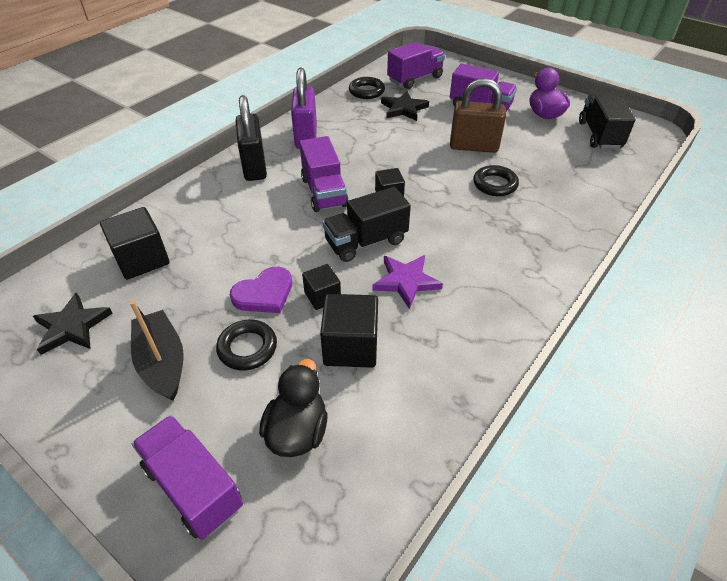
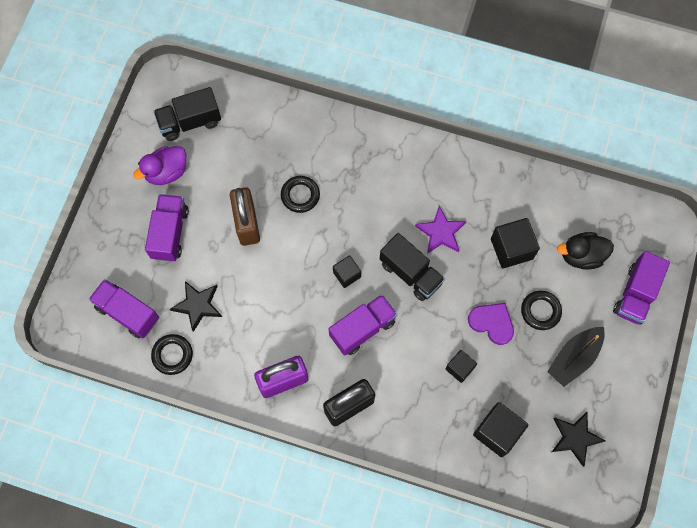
camera: 110 degrees left, 25 degrees up
black cube [302,264,341,310] -> black cube moved to [445,350,477,383]

